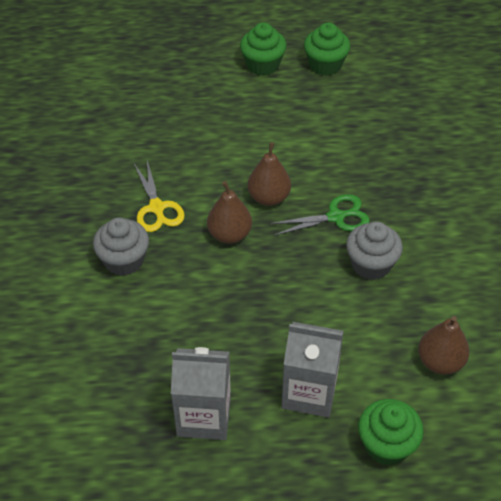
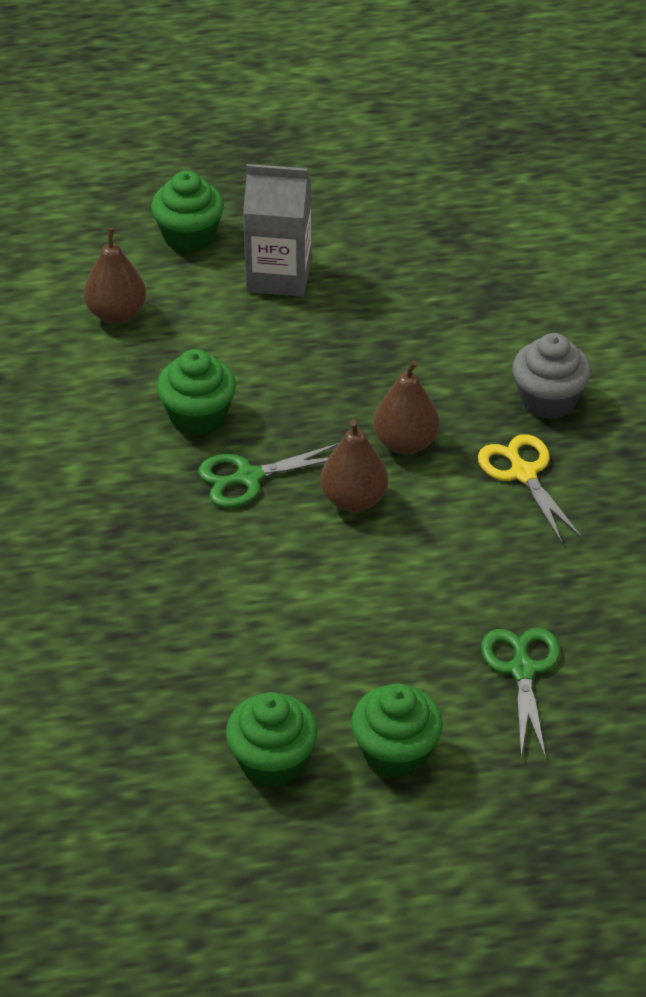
camera: 175 degrees right, 5 degrees down
grey carton [171,347,231,440] -> none
grey cupcake [346,221,403,280] -> green cupcake [157,349,236,436]
none -> green scissors [481,628,560,758]

